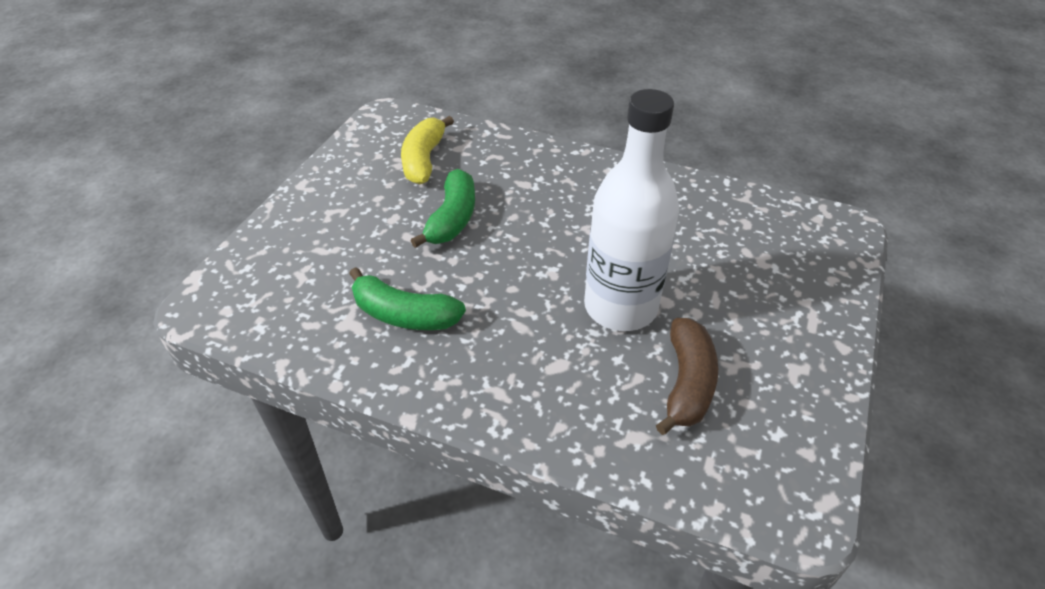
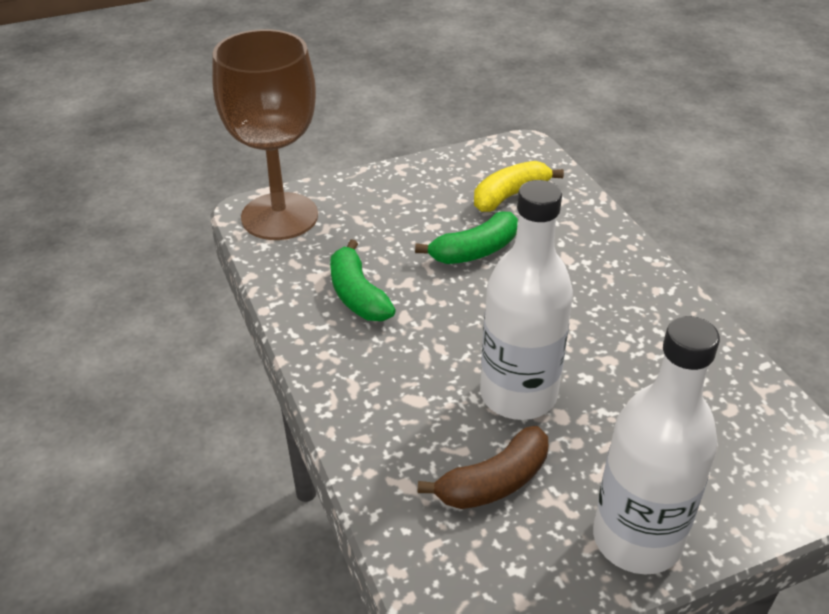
camera: 45 degrees right, 5 degrees down
none -> brown goblet [212,29,318,240]
none -> white bottle [593,316,720,574]

